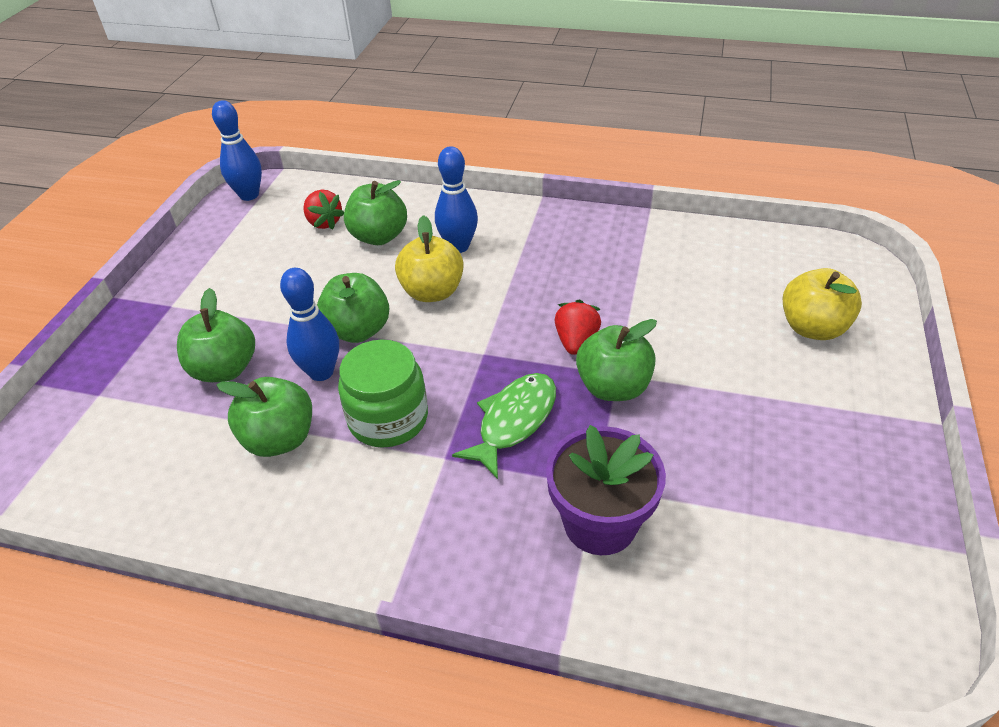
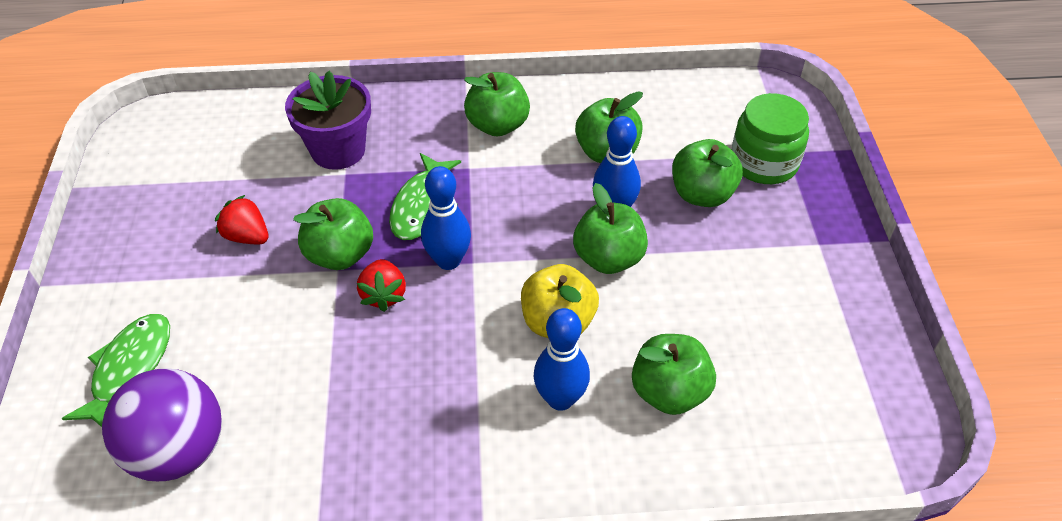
camera: 160 degrees right, 5 degrees up
blue bowling pin [212,100,262,201] -> blue bowling pin moved to [421,166,471,270]
red strawberry [303,190,344,230] -> red strawberry moved to [215,195,269,244]
green jar [338,340,428,448] -> green jar moved to [732,93,809,184]
yellow apple [783,268,862,340] -> green fish [61,314,170,427]
none -> purple ball [102,368,222,481]
none -> green apple [464,72,530,136]

